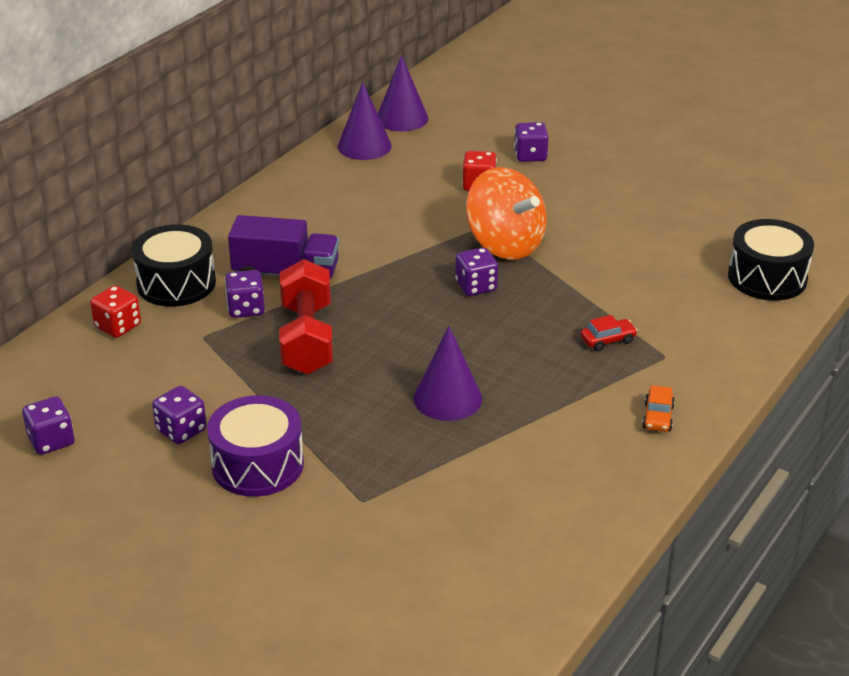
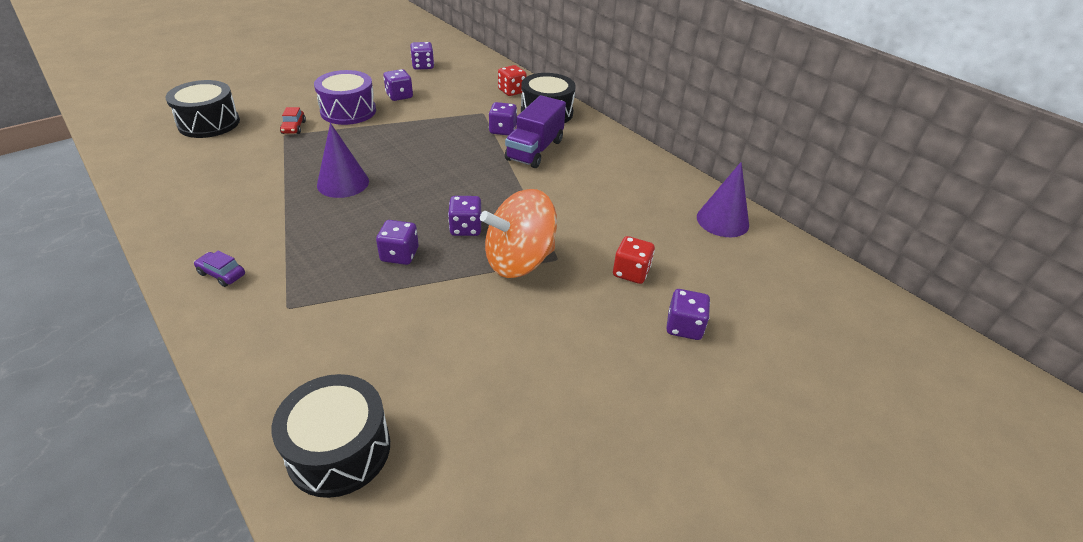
camera: 105 degrees right, 5 degrees up
red dumbbell [279,259,333,374] -> none
purple cone [378,55,428,131] -> none
red car [581,315,638,351] -> red car moved to [280,107,306,134]
orange car [642,385,675,432] -> purple car [194,251,245,287]
none -> black drum [166,80,240,138]
none -> purple dice [376,220,419,265]

